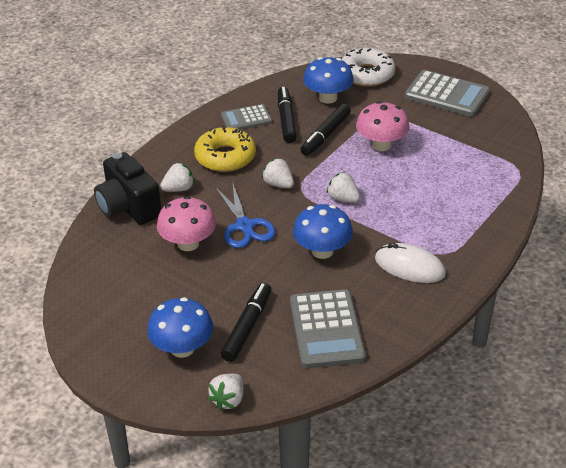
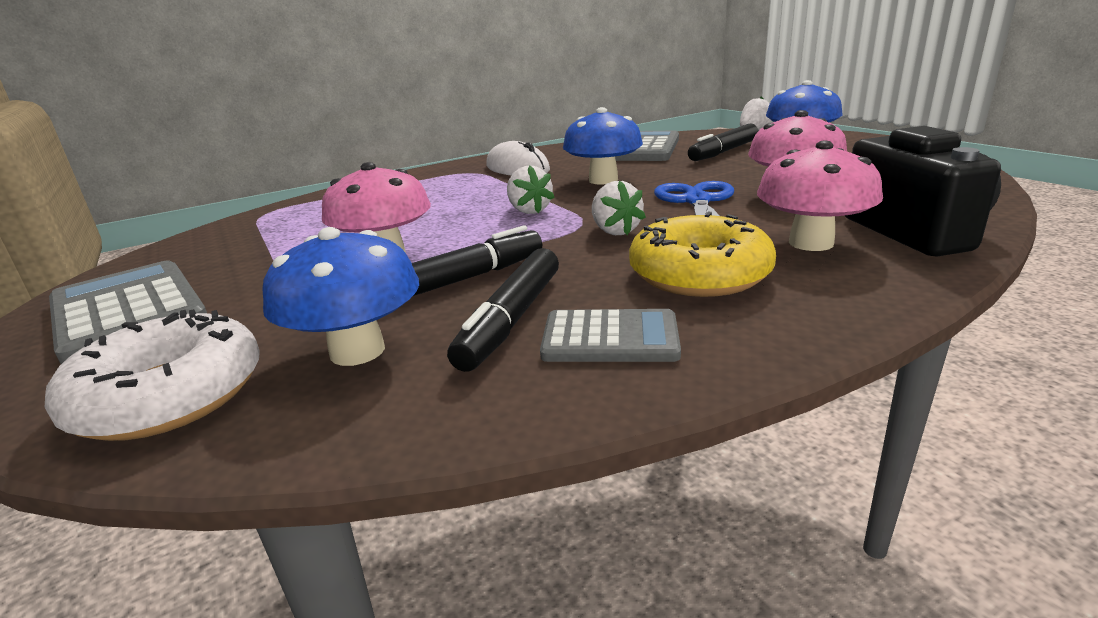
camera: 155 degrees left, 15 degrees down
white strawberry [160,163,194,192] -> pink mushroom [757,141,883,251]

